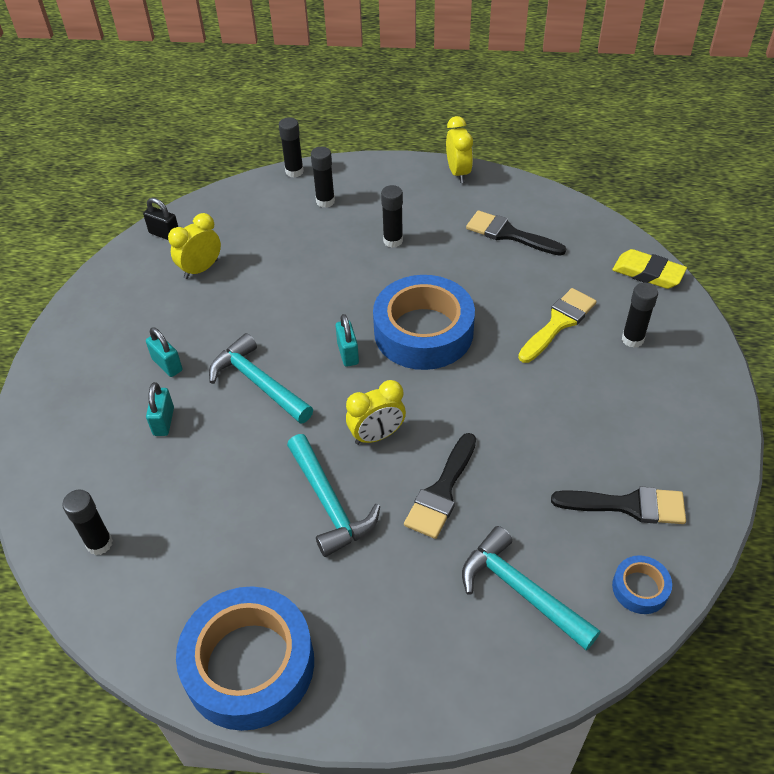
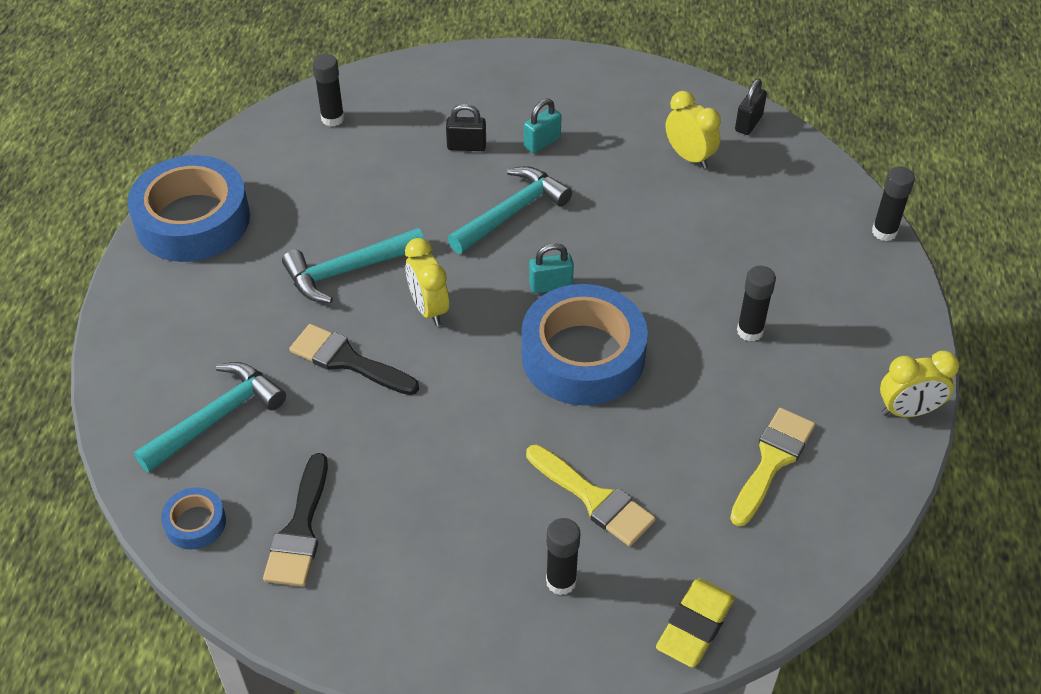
camera: 90 degrees right, 0 degrees up
turquoise padlock [146,382,174,436] -> black padlock [446,104,486,151]
black glue stick [311,147,335,208] -> none
black brush [466,210,566,256] -> yellow brush [730,408,815,526]

